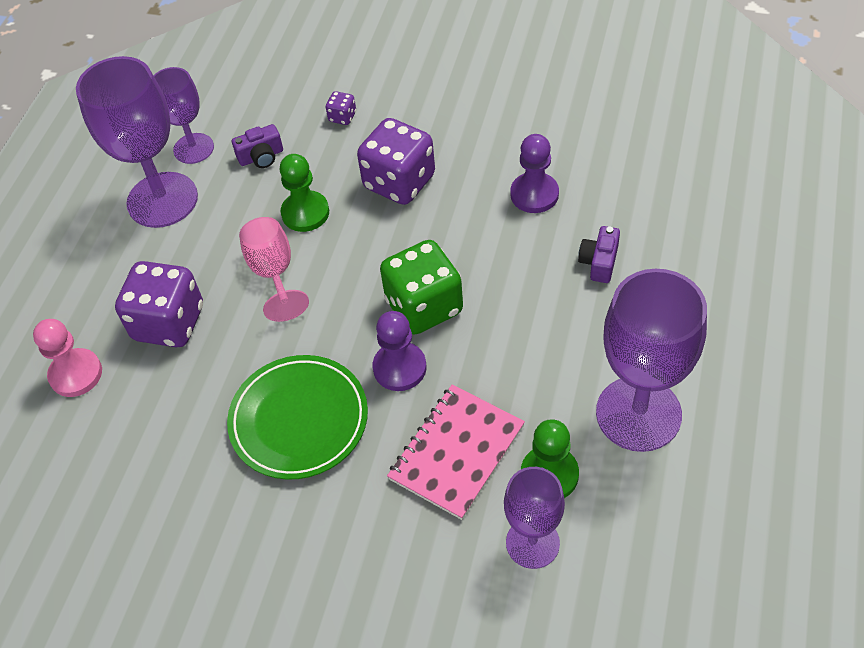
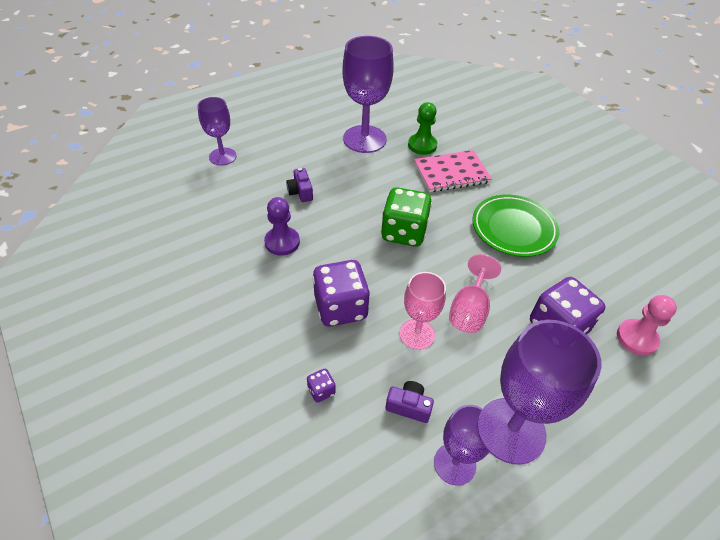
camera: 145 degrees left, 5 degrees down
green pawn [279,154,329,232] -> pink goblet [400,272,446,350]
purple pawn [373,311,426,391] -> none
purple goblet [504,467,565,569] -> purple goblet moved to [198,97,237,166]
purple camera [578,226,620,283] -> purple camera turned 105 degrees clockwise [286,168,313,202]

